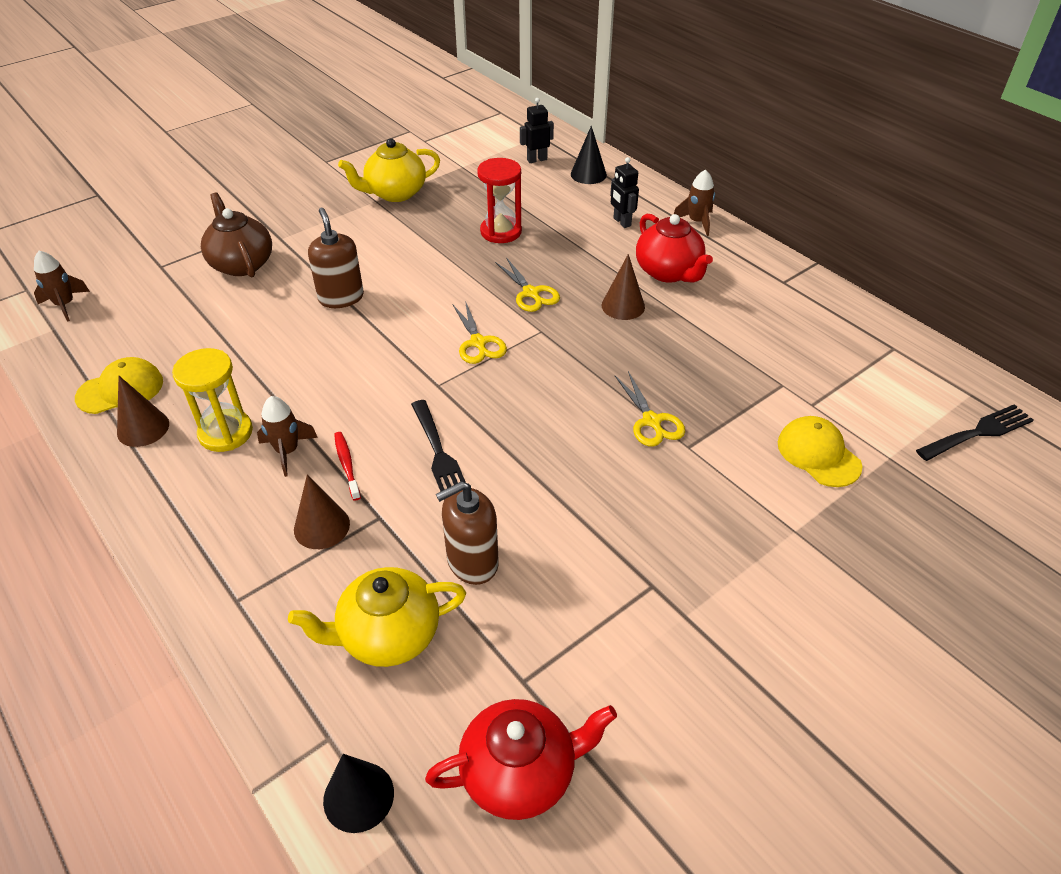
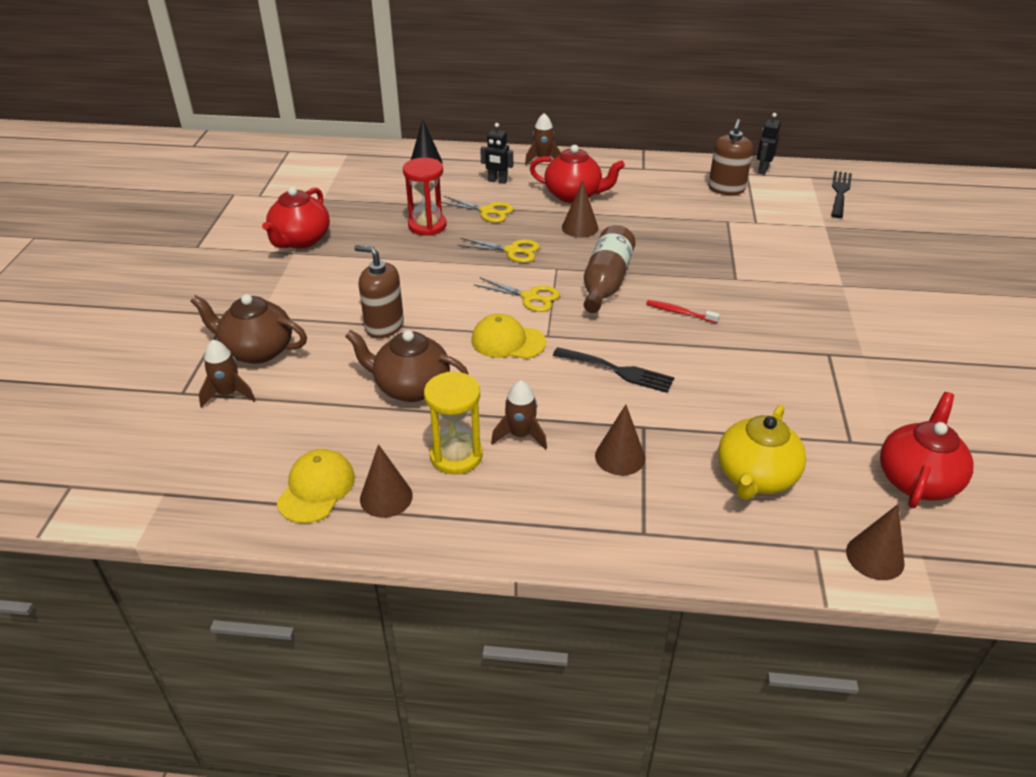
camera: 45 degrees left, 5 degrees down
brown rocket [34,251,90,321] -> brown rocket moved to [199,340,255,408]
black cone [323,754,394,833] -> brown cone [846,504,905,580]
red toothbrush [334,432,361,501] -> red toothbrush moved to [646,300,720,323]
yellow teapot [338,138,440,202] -> red teapot [262,187,330,249]
brown soap dispenser [436,481,499,585] -> brown soap dispenser moved to [709,119,753,195]
black robot [520,98,554,163] -> black robot moved to [757,113,781,175]
yellow scissors [615,371,685,446] -> yellow scissors moved to [441,196,514,223]
yellow cap [778,416,862,487] -> yellow cap moved to [471,314,546,359]
none -> brown teapot [345,330,469,402]
none -> brown bottle [584,225,636,313]

